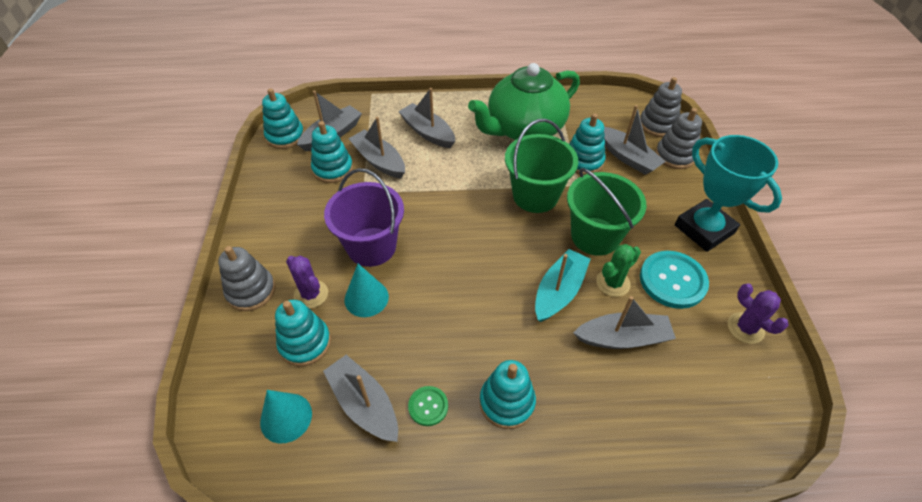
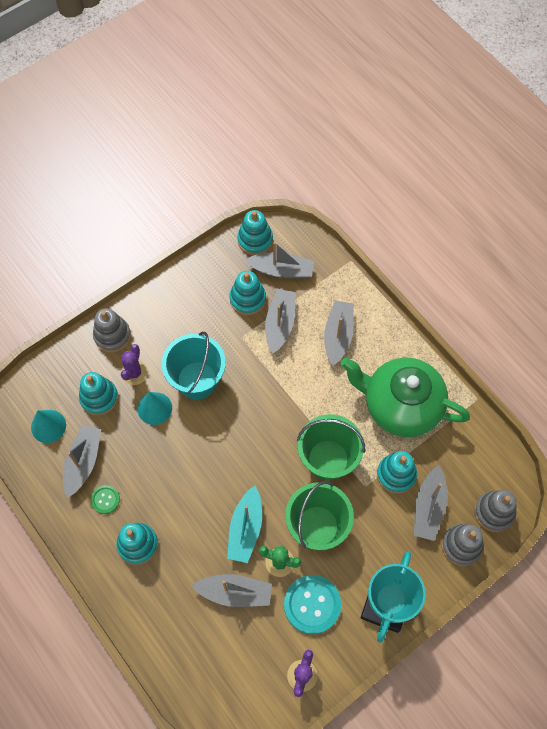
camera: 55 degrees right, 15 degrees up
purple bucket [324,168,404,267] -> turquoise bucket [162,332,226,399]
turquoise boat [535,249,591,322] -> turquoise boat turned 105 degrees clockwise [227,486,262,563]
grey boat [573,296,676,349] -> grey boat turned 45 degrees counterclockwise [191,574,272,607]

